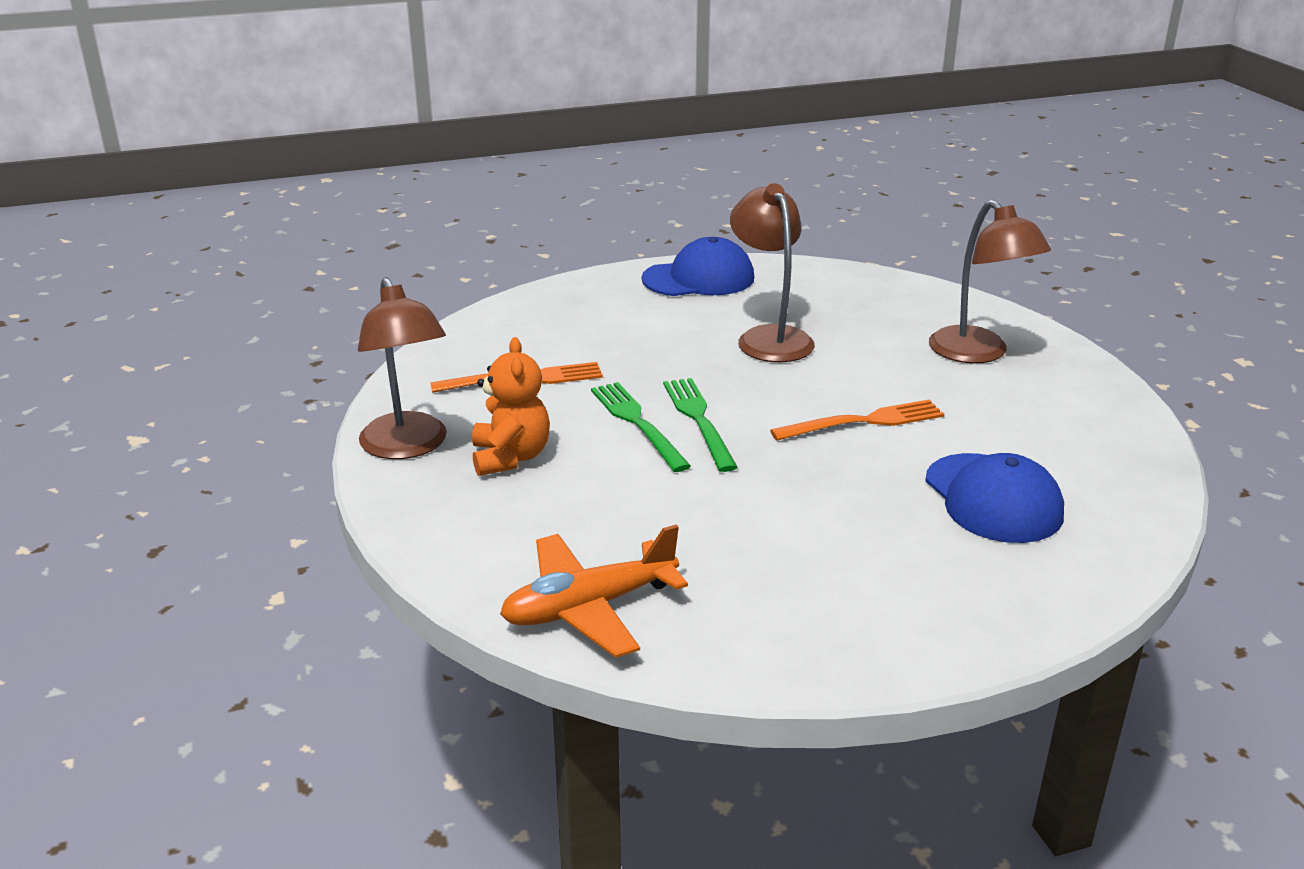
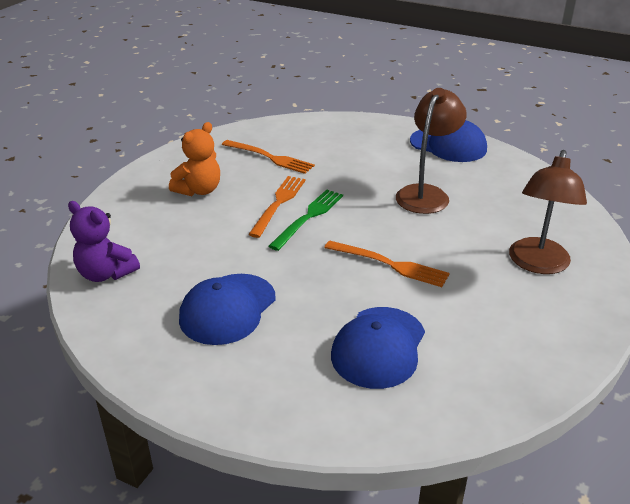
camera: 45 degrees right, 5 degrees up
brown lamp [358,277,447,459] -> none
orange plane [500,524,688,658] -> purple teddy bear [68,201,140,282]
green fork [591,382,691,472] -> orange fork [248,176,306,238]
none -> blue cap [179,274,276,345]

